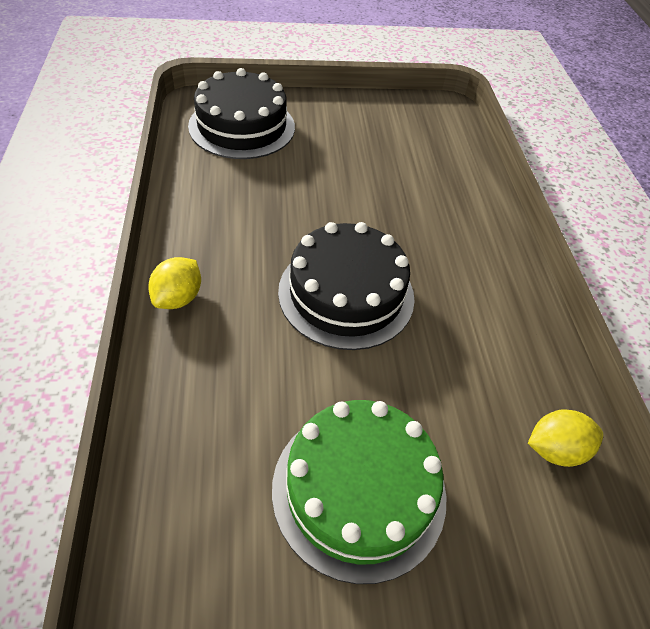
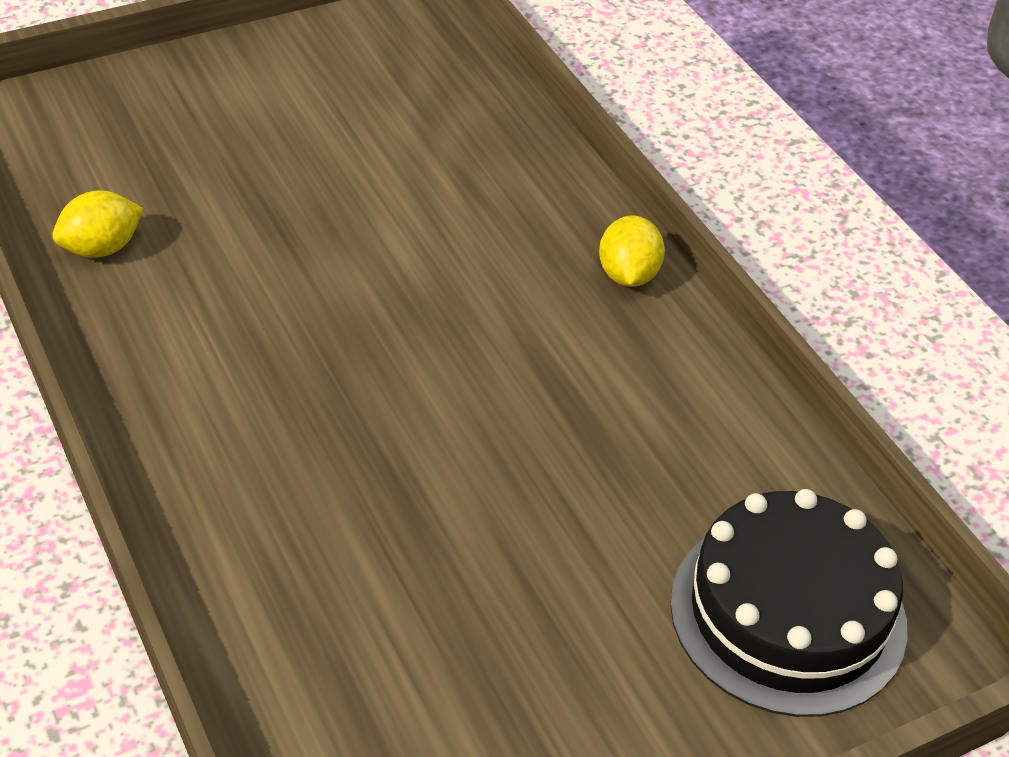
camera: 160 degrees right, 5 degrees down
green cake [272,400,446,584] -> none
black cake [278,222,415,350] -> none

